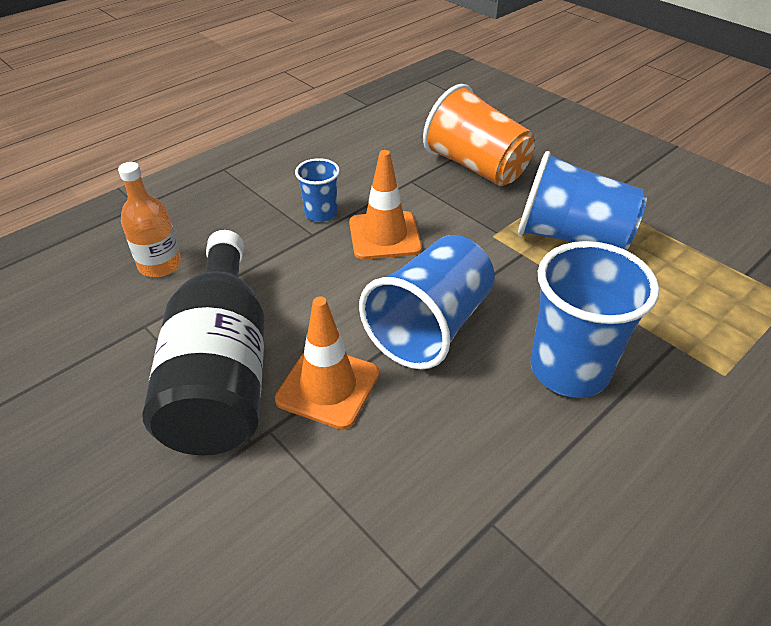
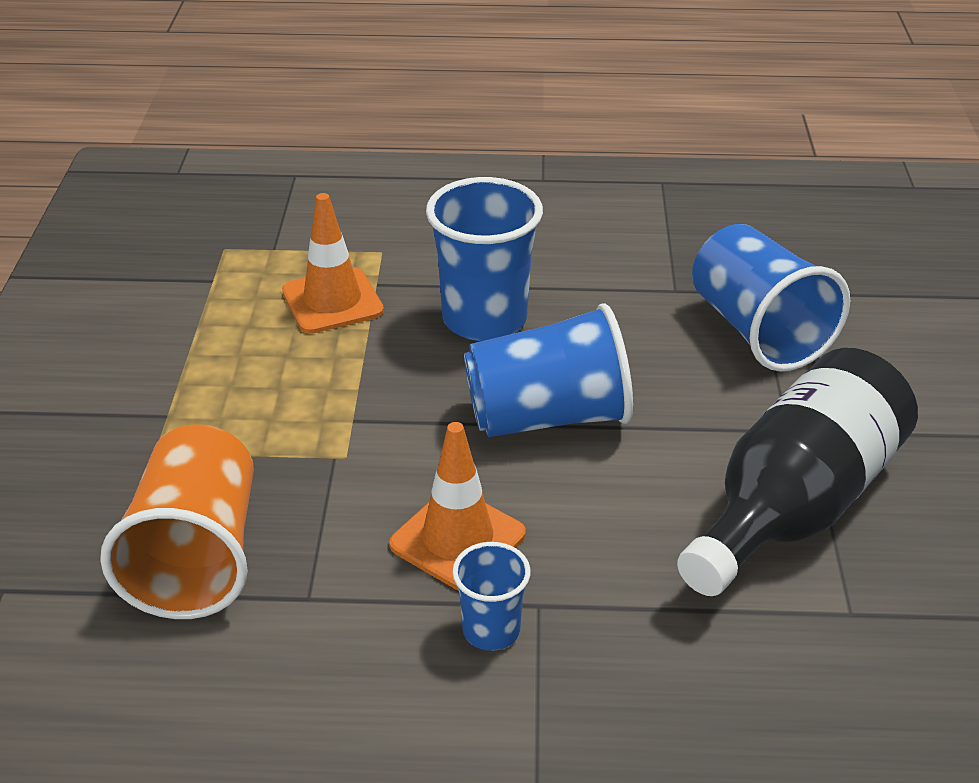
camera: 135 degrees left, 5 degrees down
orange bottle [118,162,182,277] -> none
orange traffic cone [275,297,379,429] -> orange traffic cone moved to [282,193,384,334]
blue cup [518,151,647,250] -> blue cup moved to [692,224,850,371]

